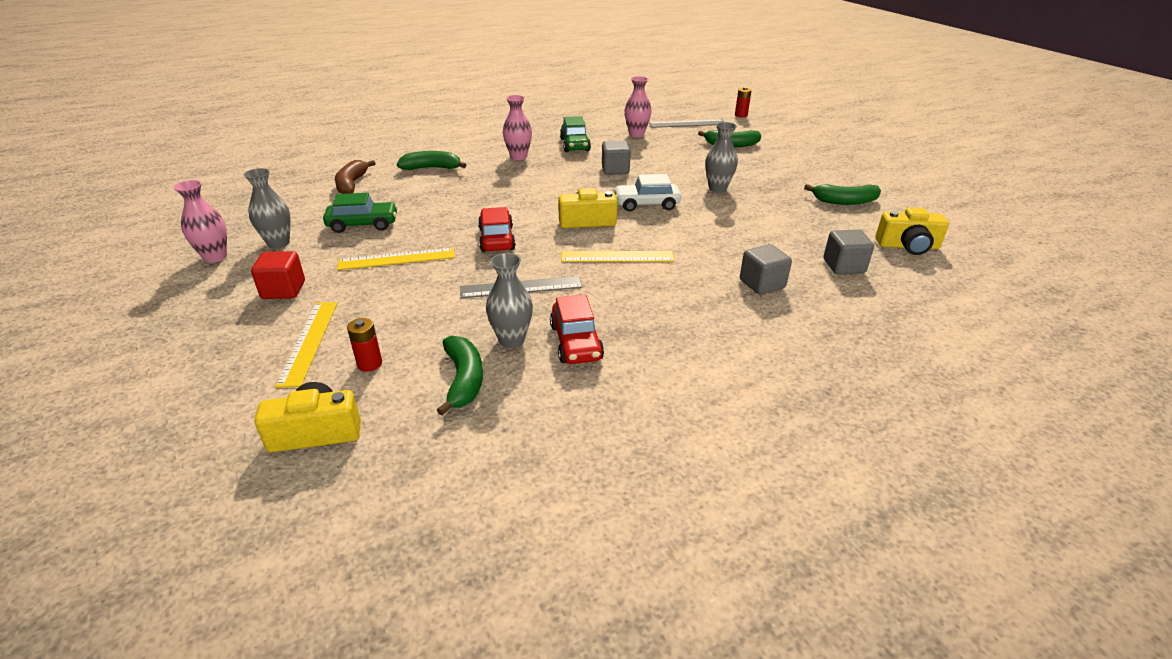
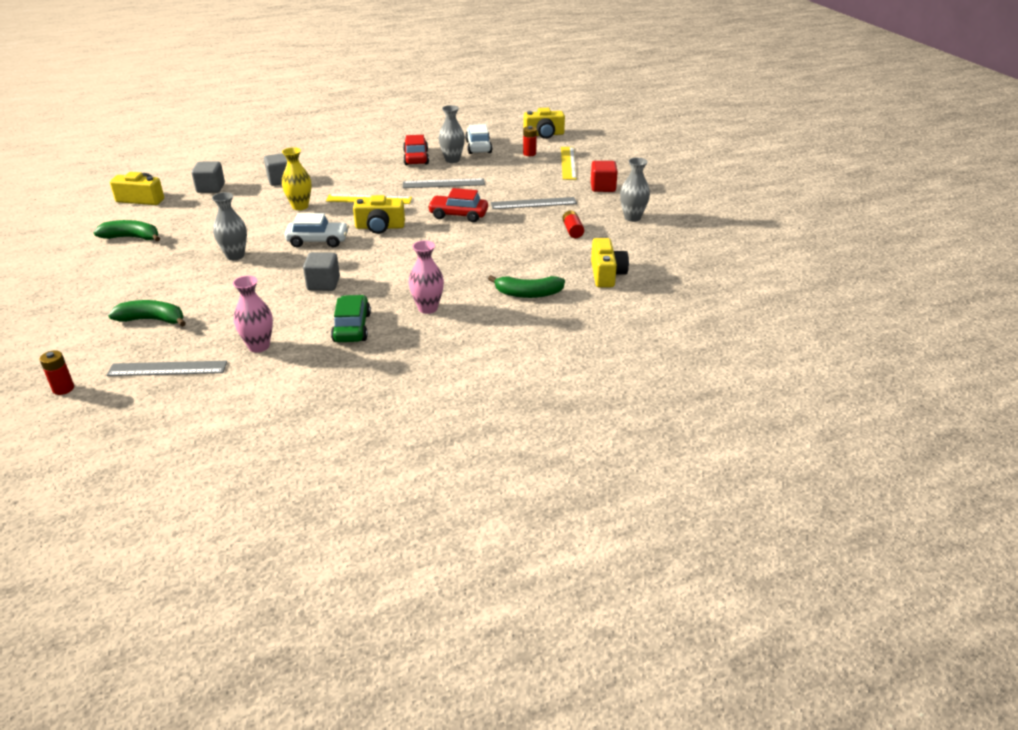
camera: 175 degrees left, 0 degrees up
pink vase [174,180,227,263] -> none
green car [323,193,398,233] -> red battery [562,211,584,238]
brown banana [335,160,376,194] -> yellow camera [591,238,629,287]
yellow ruler [337,248,455,270] -> grey ruler [491,197,577,209]
green banana [437,336,483,416] -> white car [465,124,492,154]
red car [478,207,516,252] -> red car turned 105 degrees clockwise [428,188,488,222]
none -> yellow vase [282,147,311,210]

